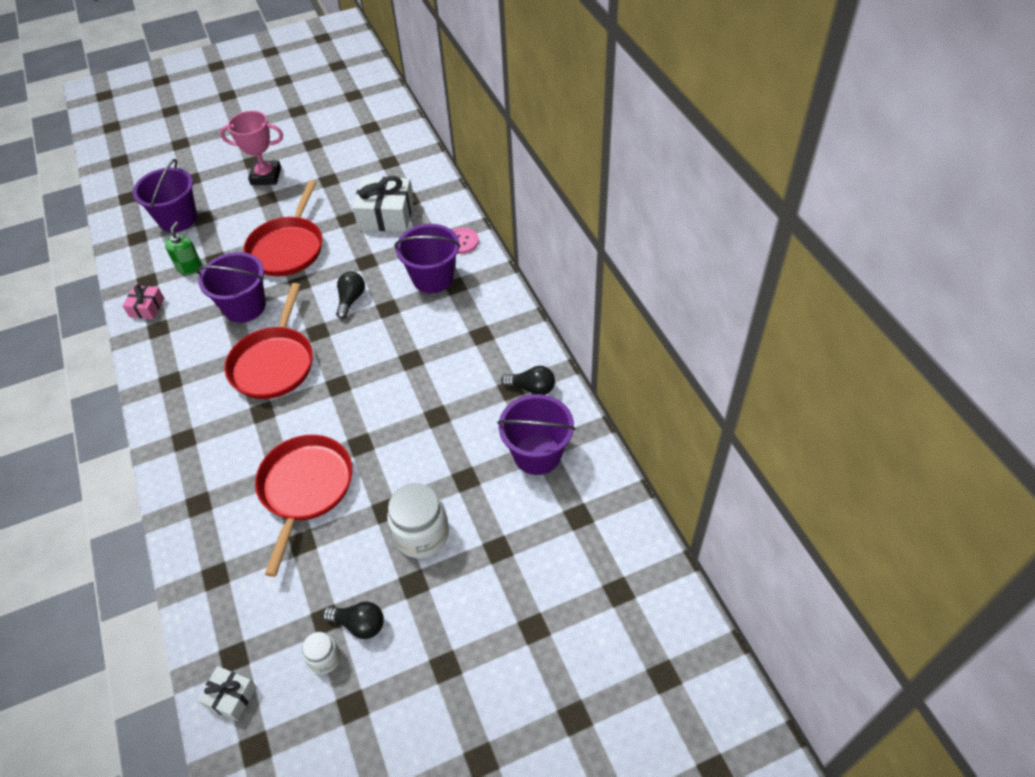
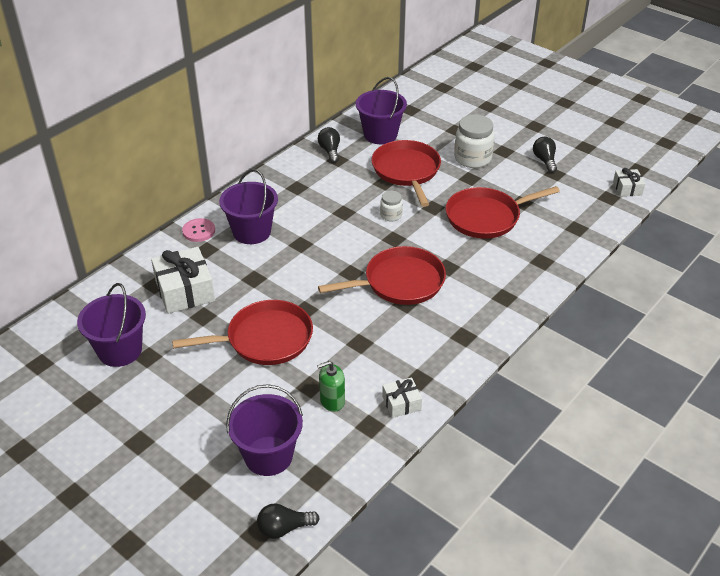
camera: 120 degrees left, 10 degrees down
pink gift [123,284,165,319] -> white gift [382,377,422,418]
purple bucket [195,252,266,323] -> purple bucket moved to [77,283,146,367]
pink trophy [220,111,283,185] -> none
white jar [302,632,341,674] -> white jar moved to [380,191,403,222]
black light bulb [336,272,365,319] -> black light bulb moved to [257,503,320,539]
none -> red pan [371,140,441,207]

